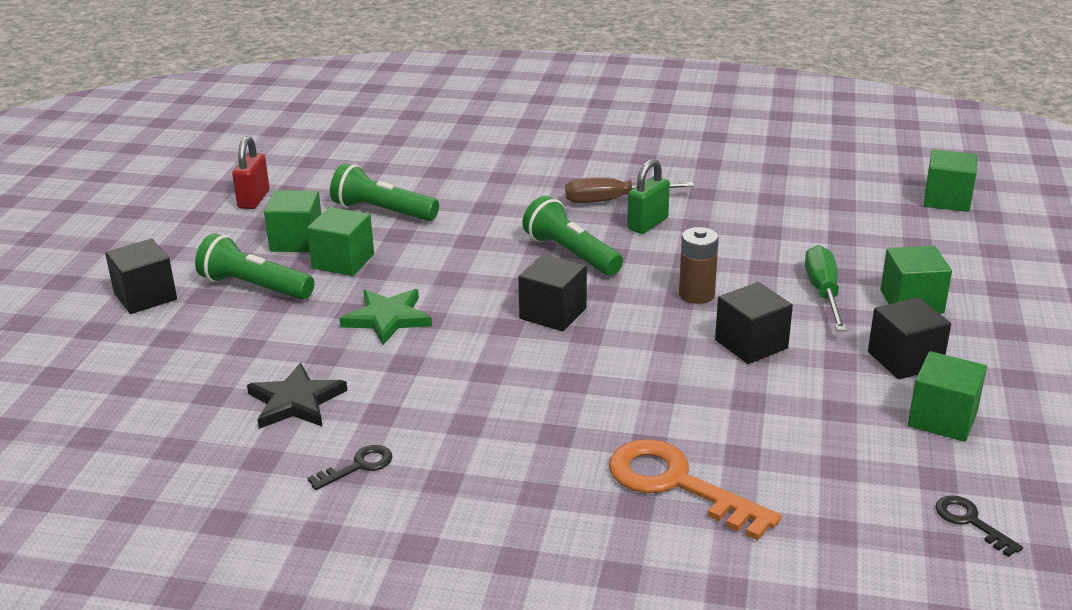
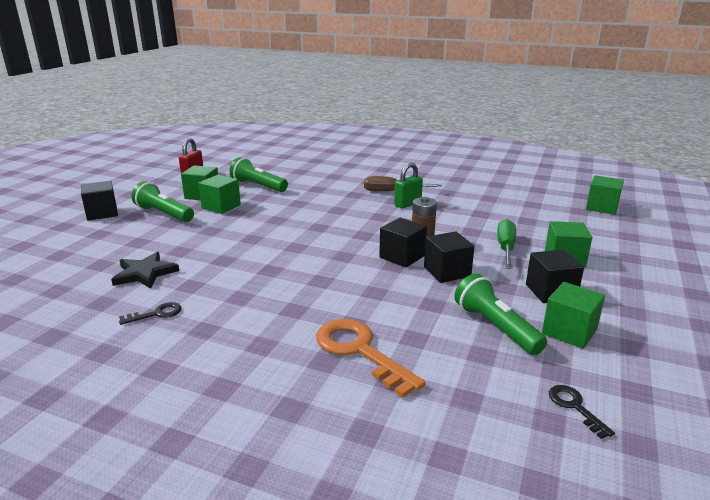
camera: 10 degrees right, 5 degrees down
green star [340,289,432,345] -> none
black cube [518,254,587,331] -> black cube moved to [379,218,427,268]
green flashlight [522,196,623,276] -> green flashlight moved to [454,273,547,355]

